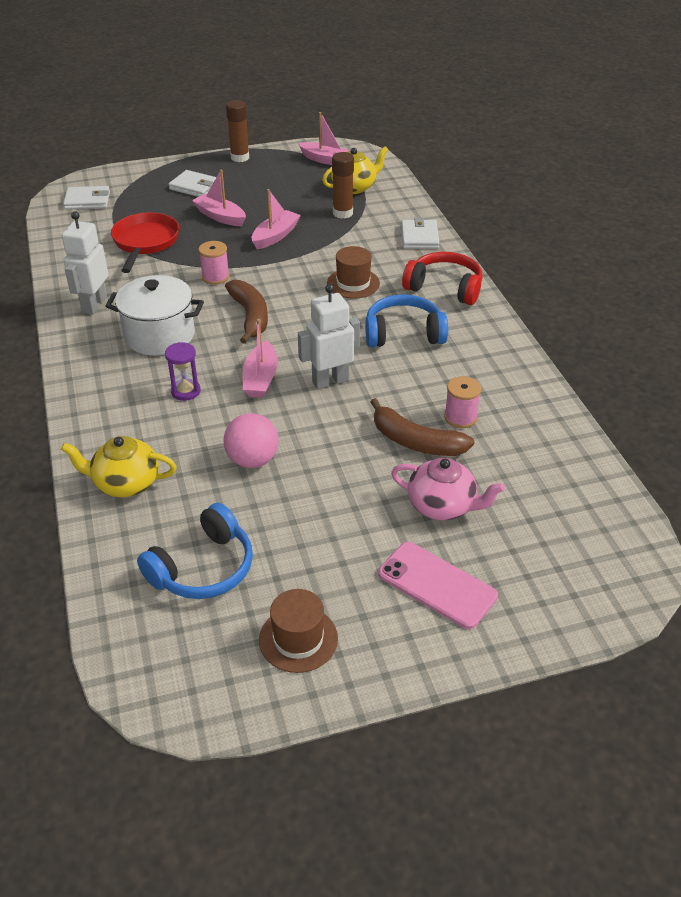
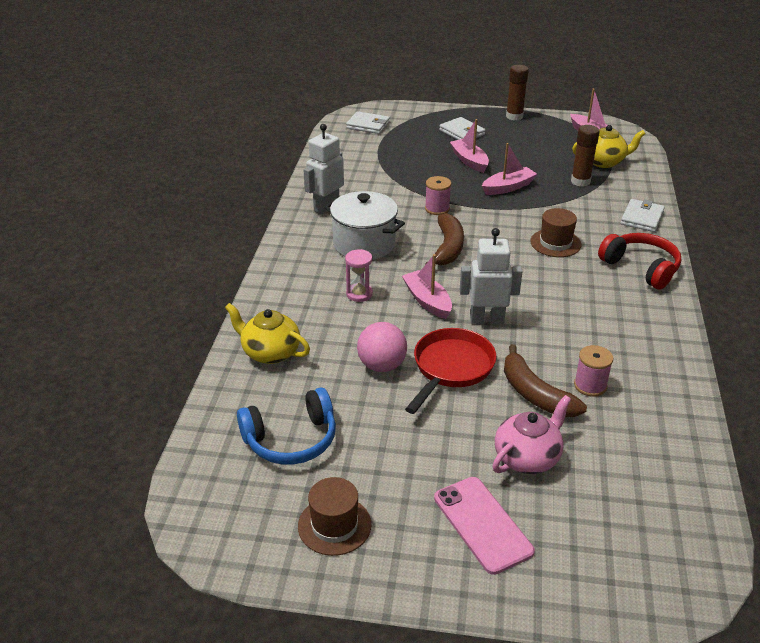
camera: 25 degrees right, 5 degrees down
red pan [111,212,179,273] -> red pan moved to [405,328,496,414]
purple hourglass [165,342,201,401] -> pink hourglass [345,249,373,302]
pink boat [243,319,278,398] -> pink boat turned 120 degrees clockwise [402,254,452,319]
blue headphones [365,294,448,347] -> none
pink teapot [391,458,505,520] -> pink teapot turned 90 degrees counterclockwise [492,395,571,474]

